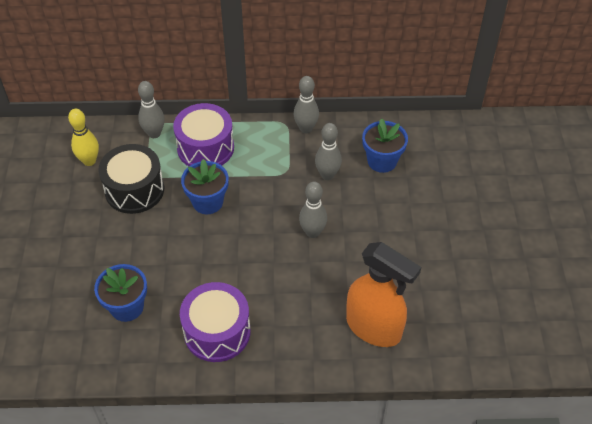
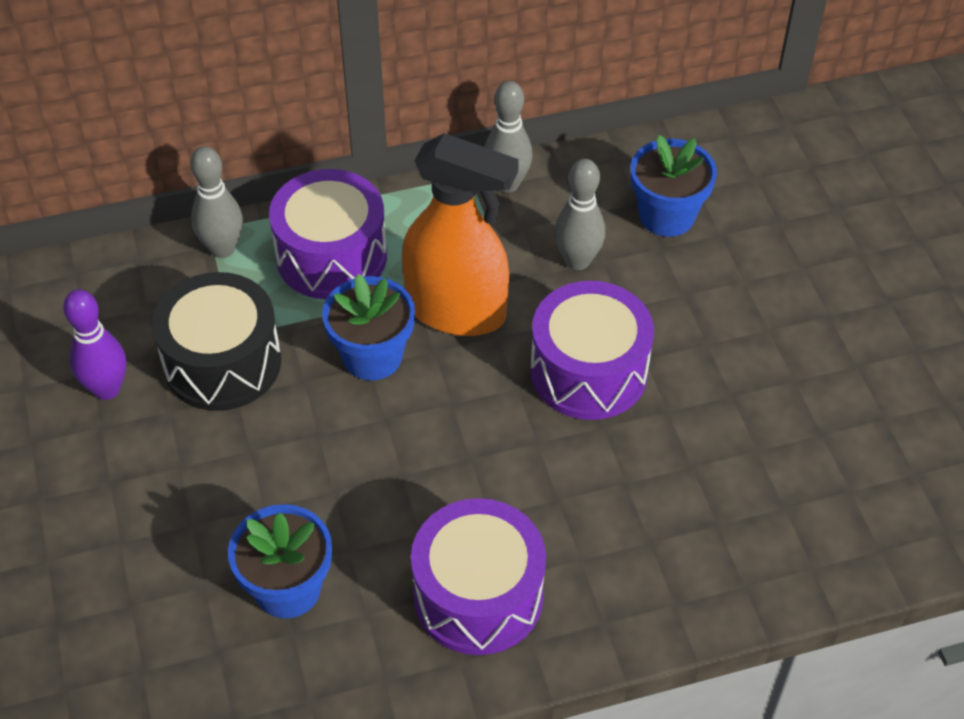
camera: 15 degrees left, 0 degrees up
yellow bowling pin [68,109,99,166] -> none
grey bowling pin [299,181,327,238] -> purple drum [530,281,654,420]
orange spray bottle [346,242,421,347] -> orange spray bottle moved to [402,133,519,336]
none -> purple bowling pin [63,289,126,400]

